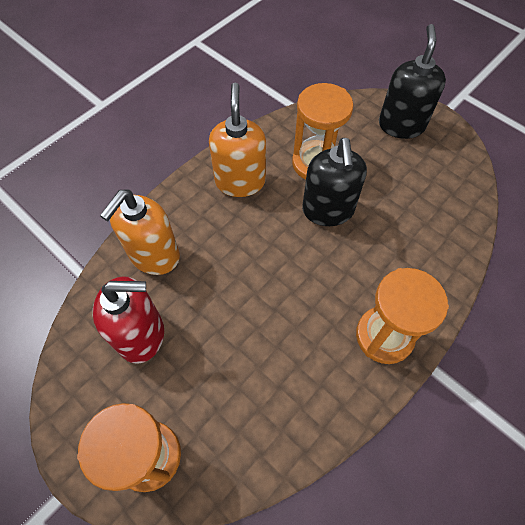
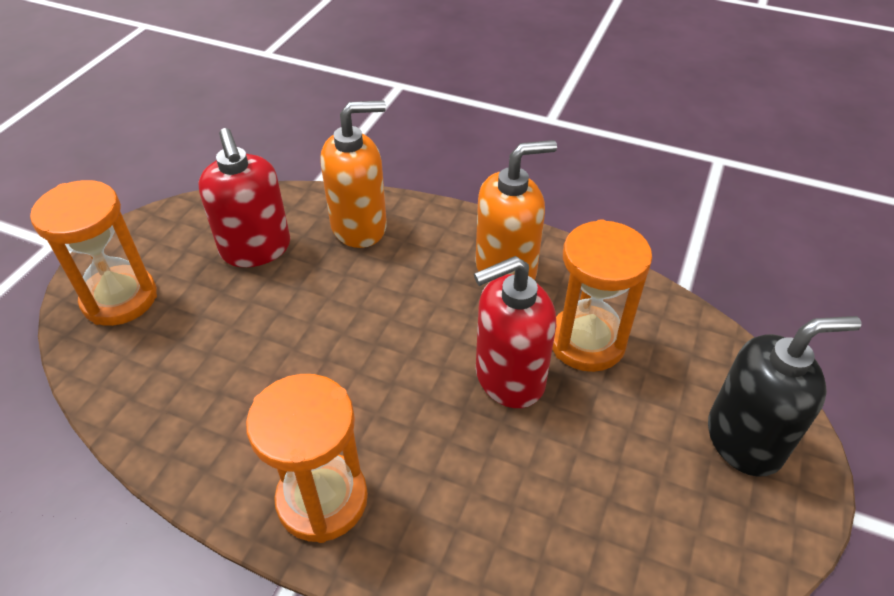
camera: 70 degrees right, 15 degrees down
orange soap dispenser [100,189,180,275] -> orange soap dispenser turned 150 degrees clockwise [320,100,387,248]
black soap dispenser [302,138,367,226] -> red soap dispenser [474,256,556,408]

